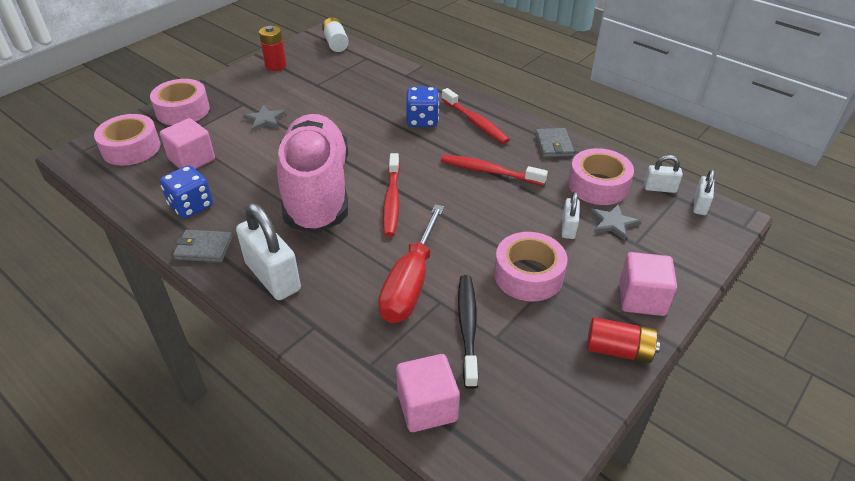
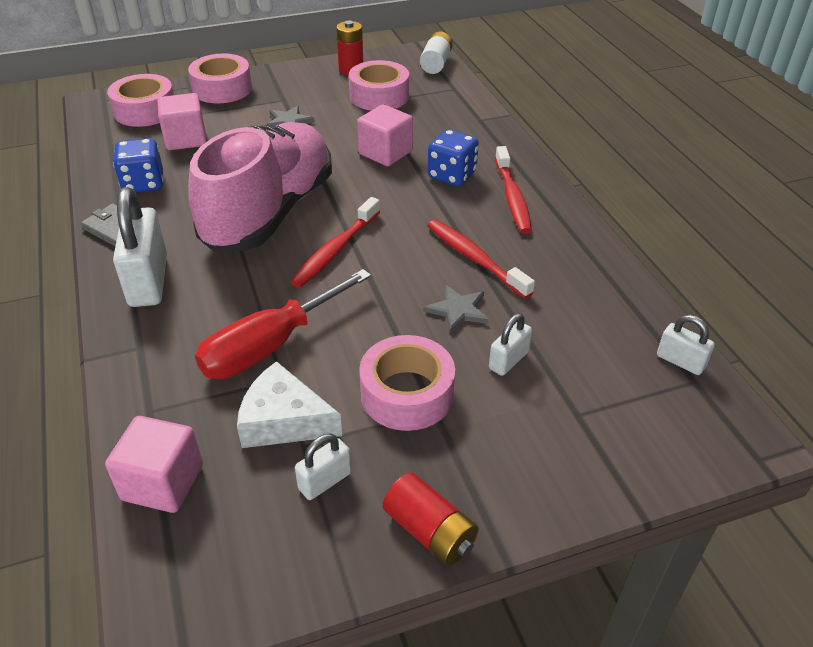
camera: 30 degrees right, 0 degrees up
black toothbrush [458,275,478,389] -> white cheese [237,361,342,448]
grey wallet [535,128,574,158] -> none
pink tape [568,148,634,205] -> pink tape moved to [349,60,409,111]
grey star [590,204,641,240] -> grey star moved to [424,285,489,334]
pink cube [619,252,677,316] -> pink cube moved to [357,104,413,166]
white padlock [693,170,715,215] -> white padlock moved to [295,433,352,500]

